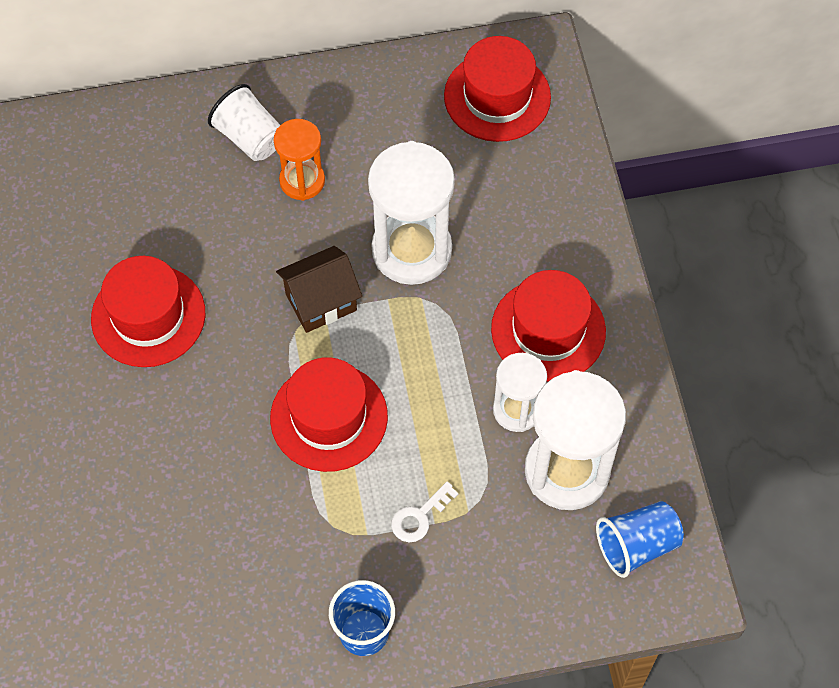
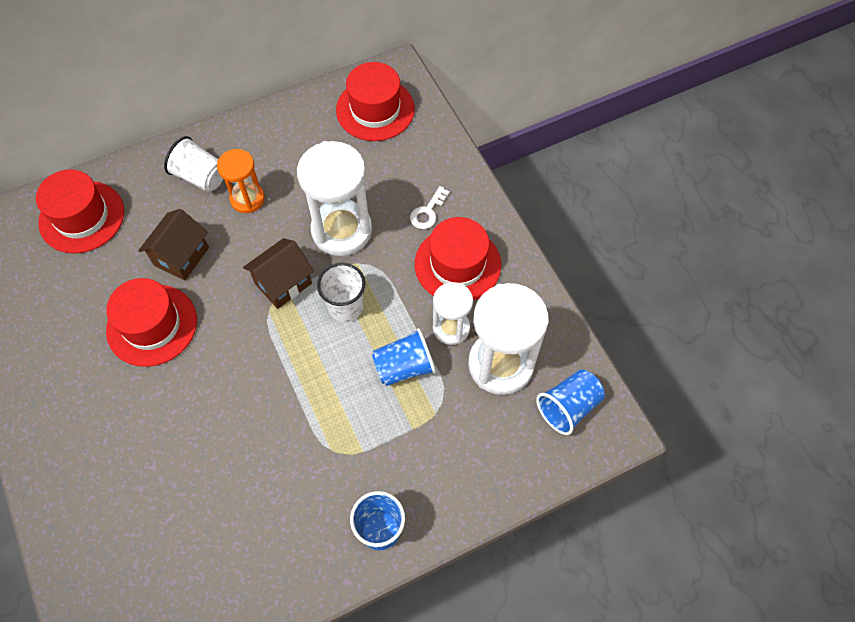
camera: 15 degrees left, 0 degrees up
red hat [270,357,388,472] -> red hat moved to [36,169,124,253]
white key [391,481,459,542] -> white key moved to [410,186,450,229]
none -> brown house [138,209,209,281]
none -> white cup [317,263,366,322]
none -> blue cup [372,328,436,386]

